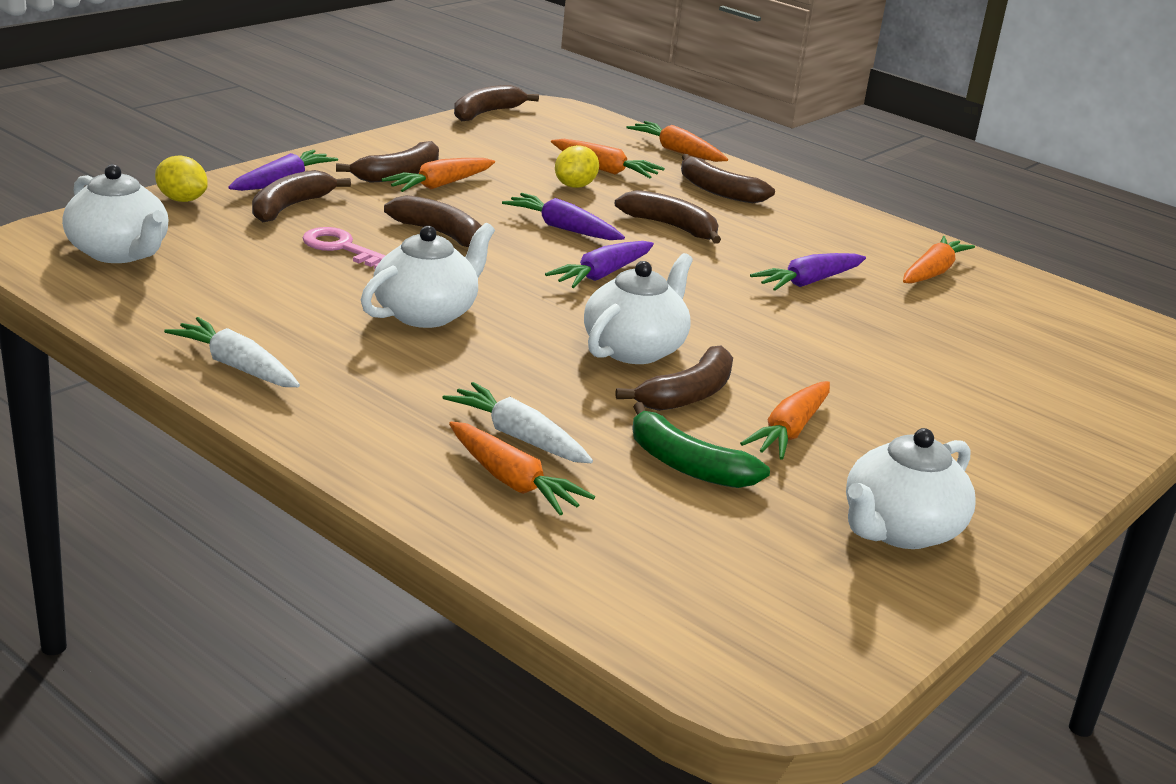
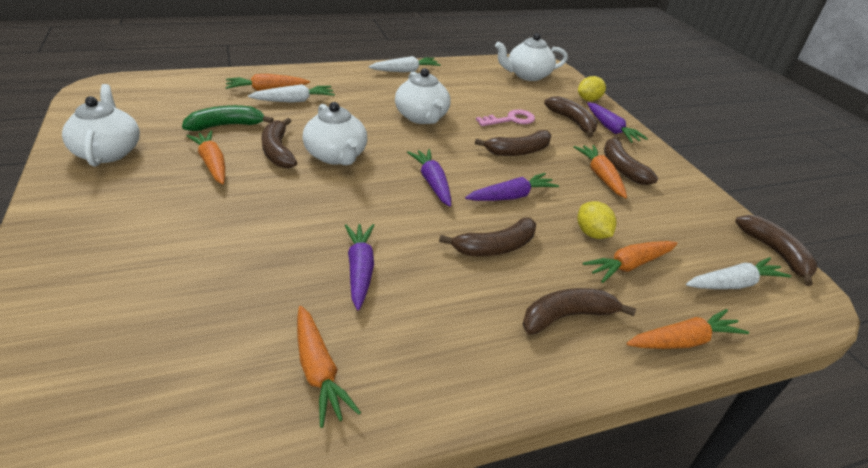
camera: 120 degrees right, 10 degrees up
none -> white carrot [686,257,791,289]

